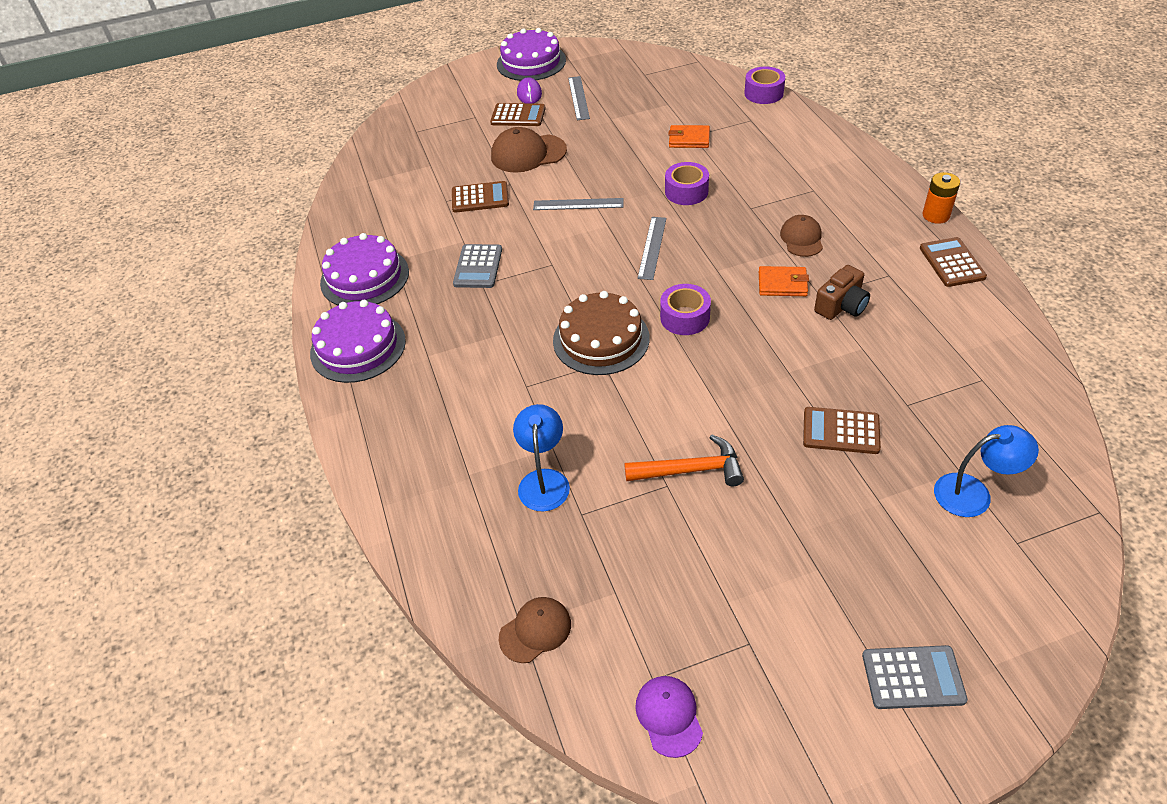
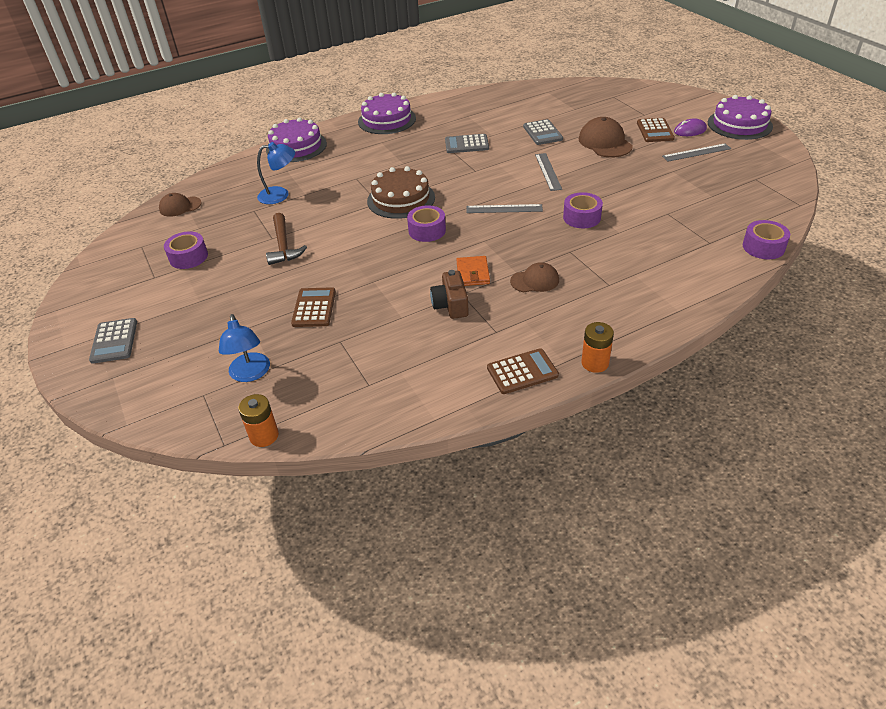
camera: 80 degrees right, 5 degrees down
purple cake [320,233,409,305] -> purple cake moved to [266,117,327,162]
brown calculator [452,181,509,213] -> grey calculator [523,119,563,145]
brown cap [499,597,571,663] -> brown cap turned 120 degrees clockwise [159,193,202,217]
orange hammer [624,435,744,486] -> brown hammer [266,213,307,265]
purple cap [635,676,703,758] -> none
orange wallet [668,125,710,148] -> none
brown camera [814,265,870,320] -> brown camera turned 45 degrees clockwise [430,270,469,319]
none -> purple tape [164,231,208,269]
none -> orange battery [238,394,279,447]

